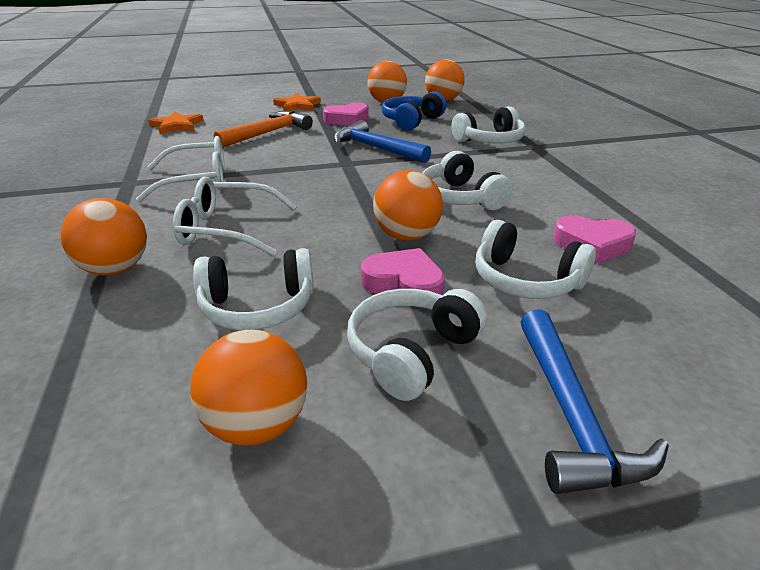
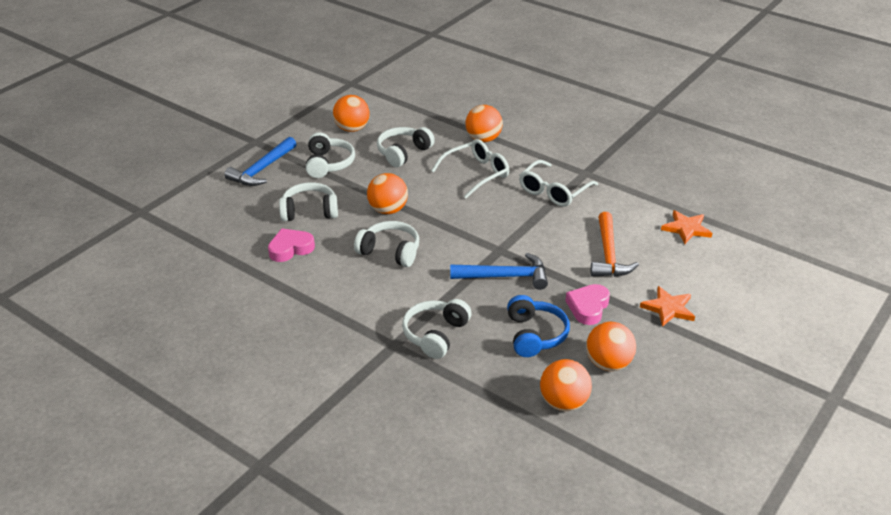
camera: 140 degrees right, 5 degrees up
pink heart [361,248,445,295] -> none
blue hammer [520,309,669,494] -> blue hammer turned 105 degrees counterclockwise [224,137,296,186]

